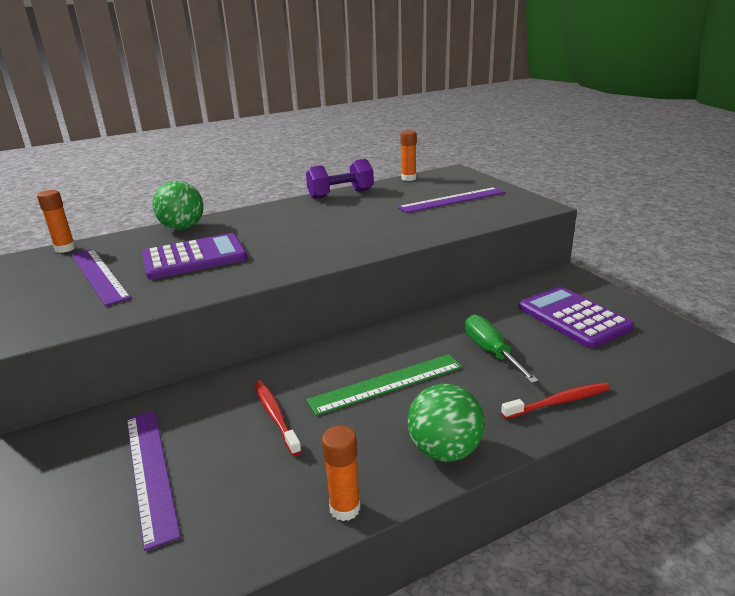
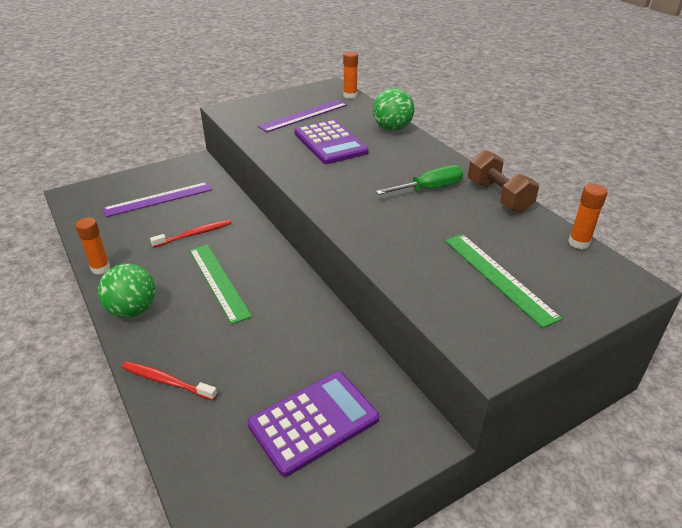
camera: 85 degrees right, 10 degrees up
purple dumbbell [306,159,374,199] -> brown dumbbell [468,150,539,213]
purple ruler [398,187,506,213] -> green ruler [445,234,563,328]
green screwdriver [465,315,539,384] -> green screwdriver moved to [376,165,463,195]
red toothbrush [501,382,610,419] -> red toothbrush turned 135 degrees clockwise [122,361,217,401]

